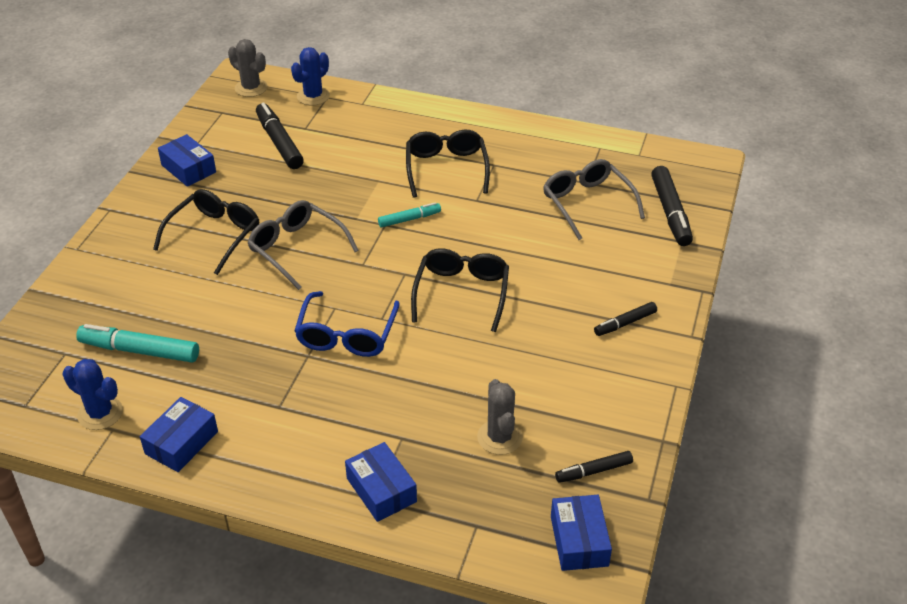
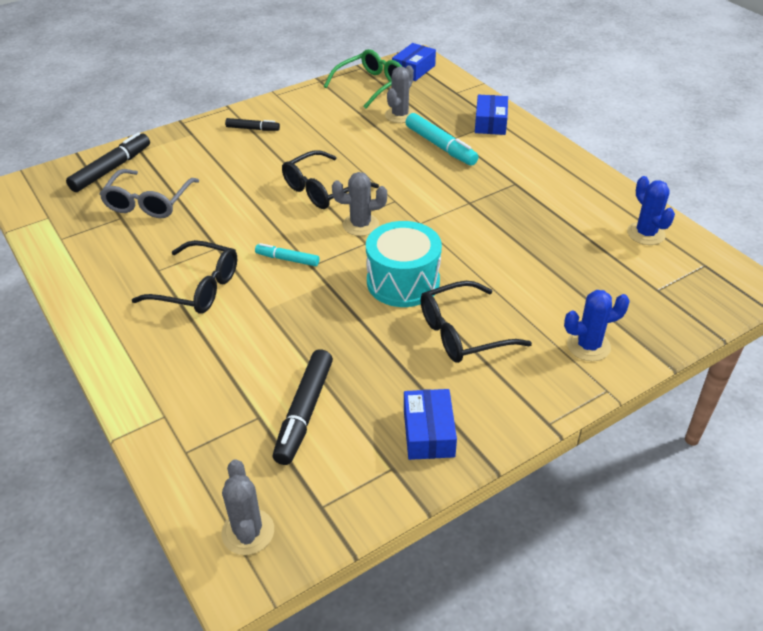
camera: 140 degrees left, 0 degrees up
turquoise marker [76,324,199,363] -> turquoise marker moved to [405,113,479,166]
blue box [140,397,218,472] -> none
grey glasses [248,200,359,290] -> turquoise drum [366,221,442,307]
blue cactus [291,47,330,105] -> blue cactus moved to [564,290,630,361]
blue glasses [294,291,400,357] -> none
black glasses [406,129,490,198] -> black glasses turned 105 degrees counterclockwise [132,240,237,314]
black marker [555,451,633,483] -> green glasses [324,49,402,108]
none -> grey cactus [332,172,387,236]

